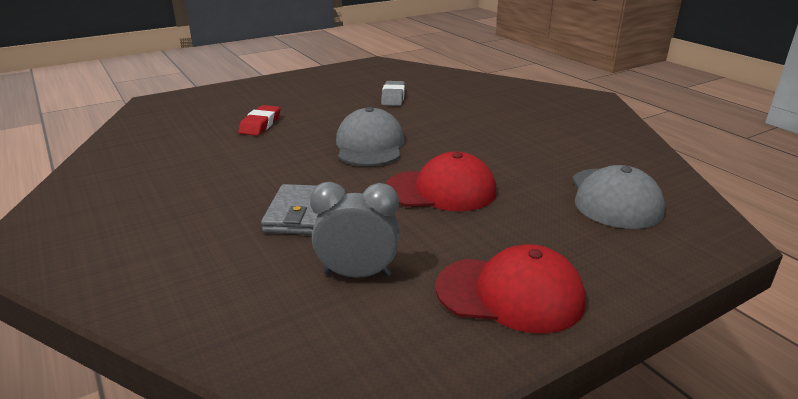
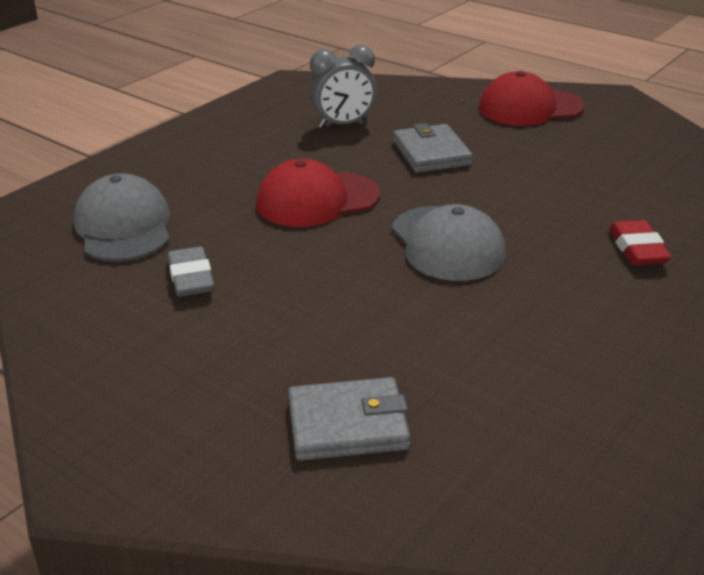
camera: 160 degrees right, 5 degrees up
grey eraser [381,81,405,106] -> grey eraser moved to [168,246,214,297]
red cap [436,244,585,334] -> red cap moved to [479,71,585,126]
none -> grey wallet [288,377,410,461]

